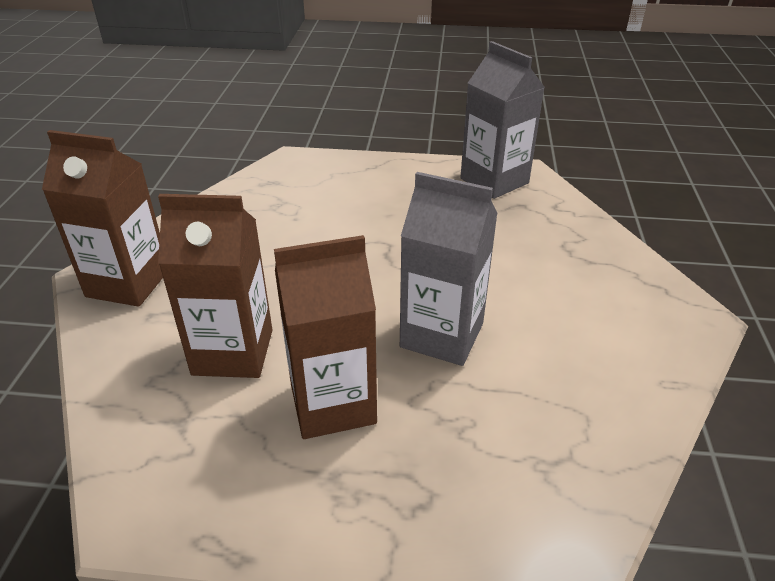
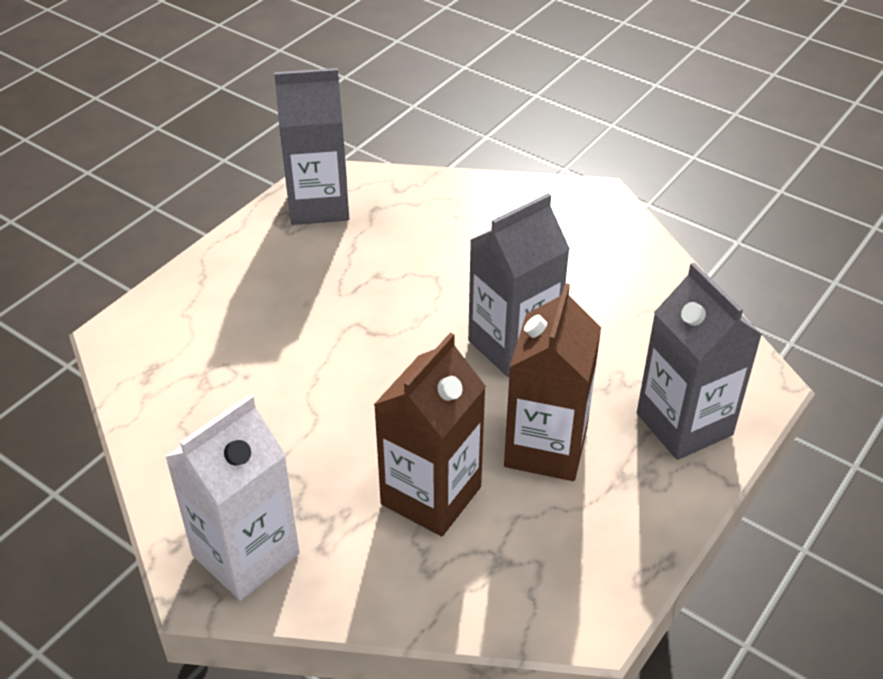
camera: 60 degrees left, 5 degrees up
brown carton [42,130,163,307] -> white carton [165,394,300,601]
none -> grey carton [637,263,762,460]

